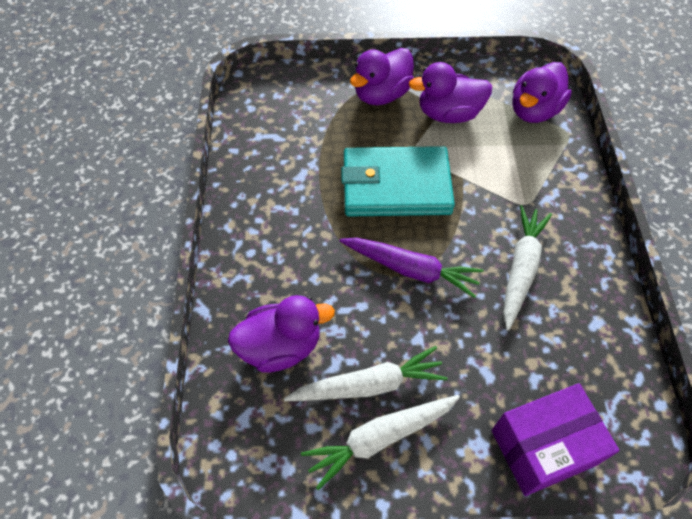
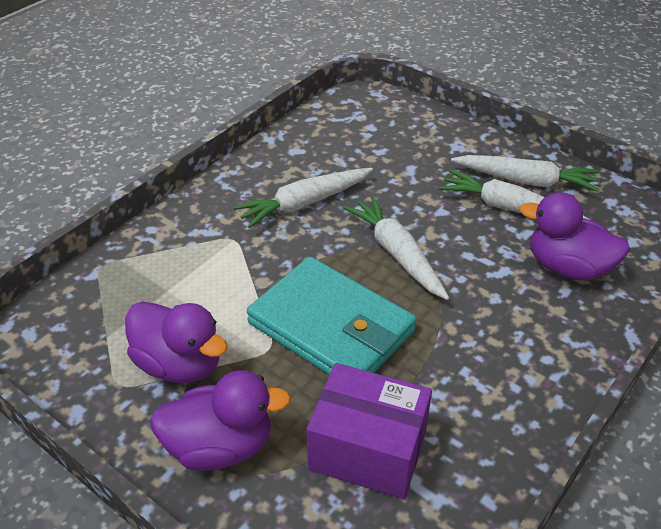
camera: 140 degrees left, 15 degrees down
purple carrot [340,238,483,298] -> white carrot [343,196,449,300]
purple box [492,383,620,496] -> purple box moved to [306,363,432,499]
purple duck [512,62,572,123] -> none

